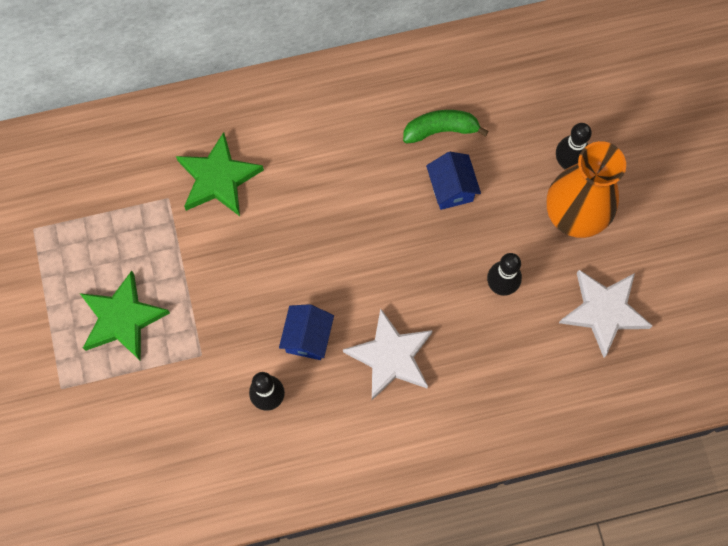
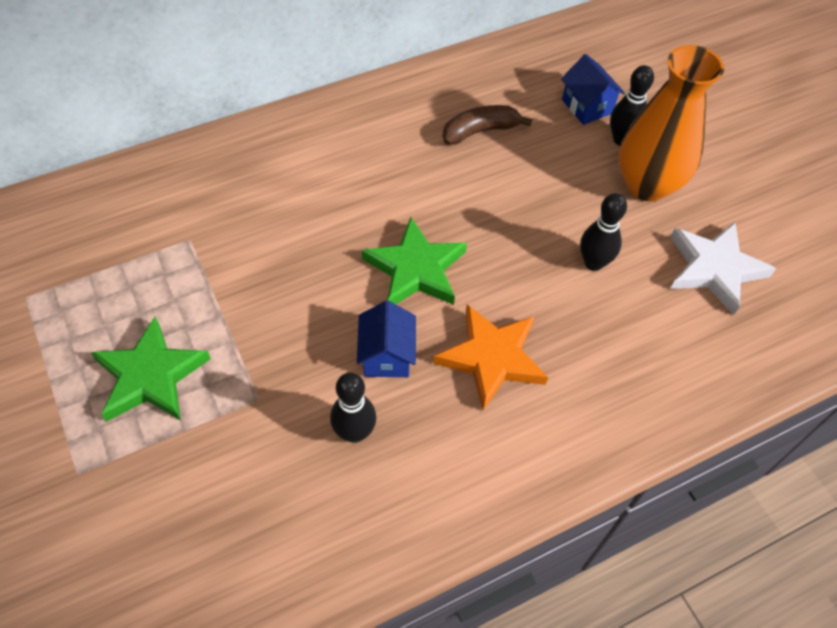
camera: 15 degrees left, 15 degrees down
green star [176,132,264,216] -> green star moved to [362,217,467,305]
white star [343,308,433,400] -> orange star [433,305,548,410]
green banana [403,110,489,144] -> brown banana [443,105,532,145]
blue house [426,152,481,210] -> blue house moved to [561,54,625,125]

